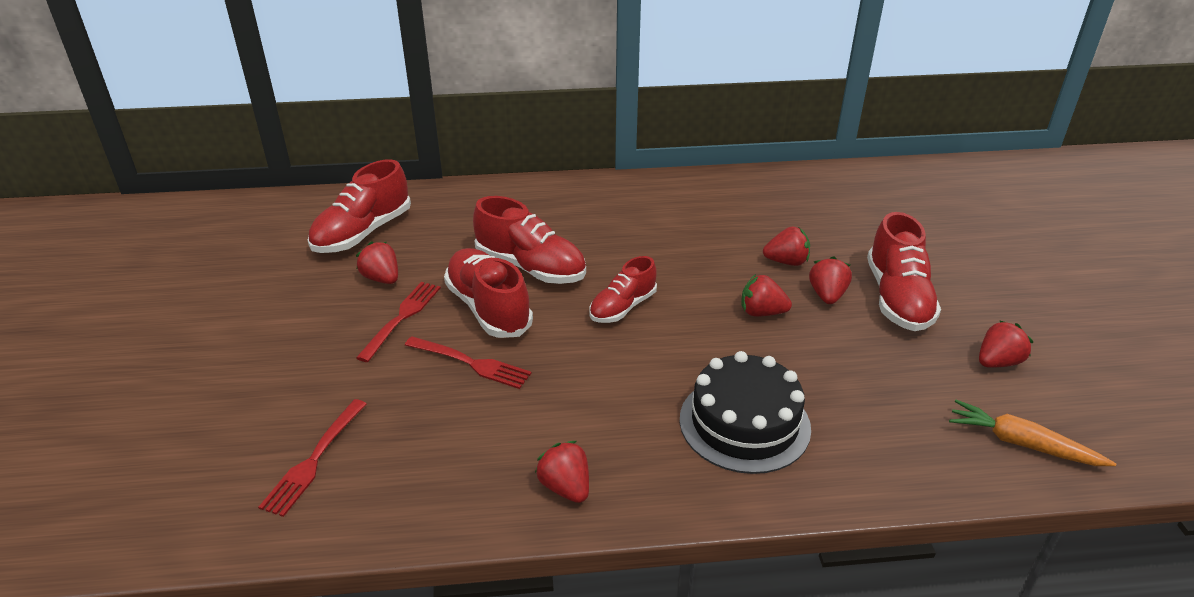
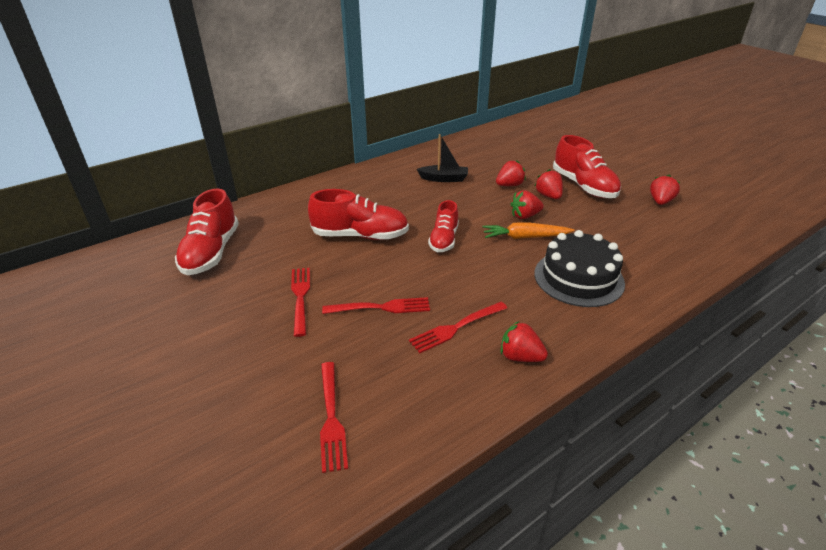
camera: 30 degrees left, 0 degrees up
red strawberry [356,241,398,284] -> none
red shoe [444,248,533,338] -> none
orange carrot [949,400,1116,466] -> orange carrot moved to [482,222,574,239]
none -> red fork [409,302,507,353]
none -> black boat [417,134,468,182]

